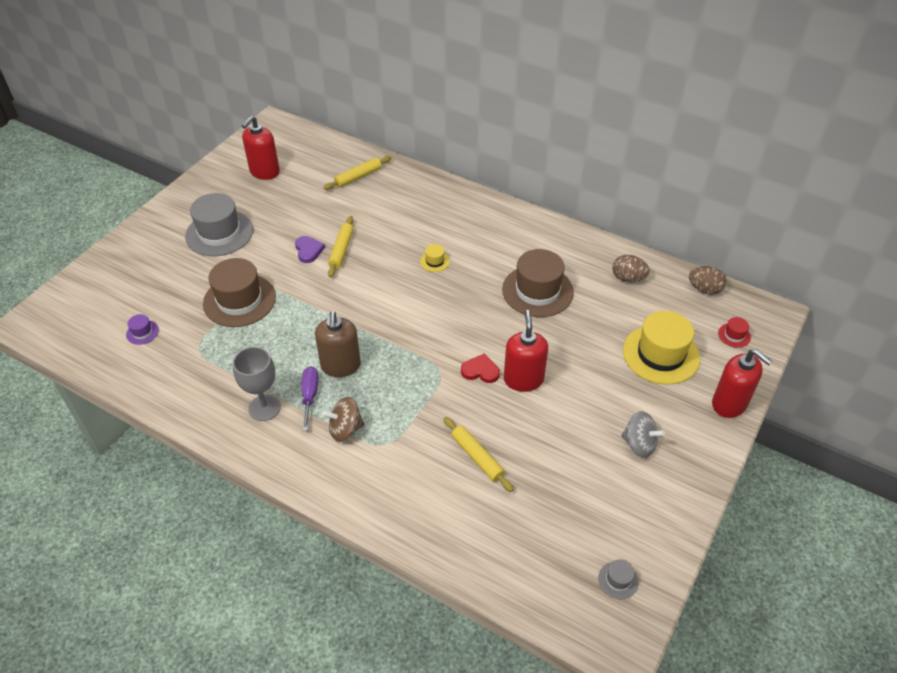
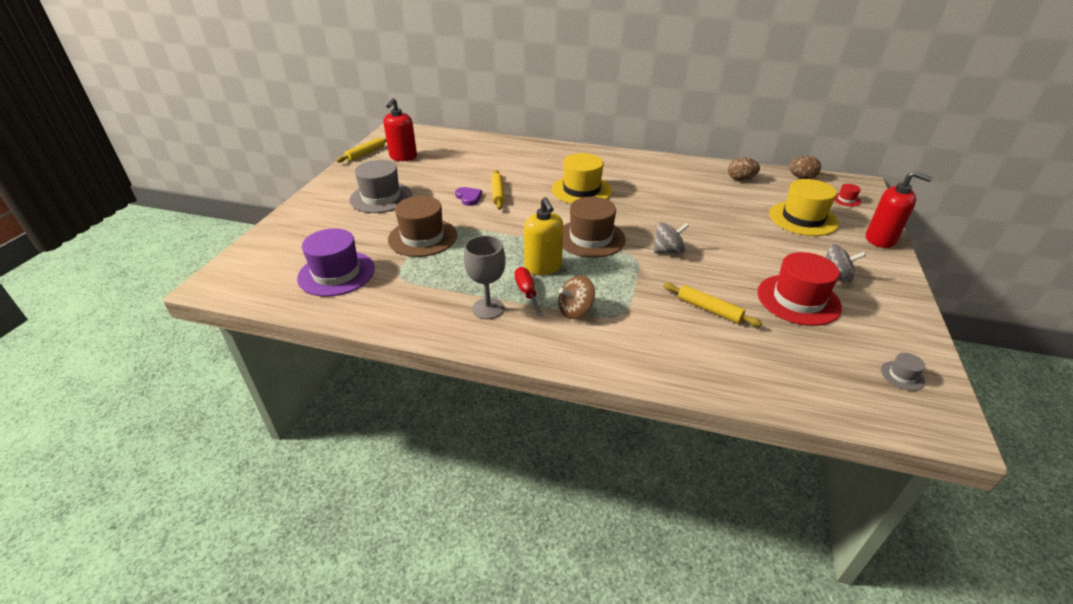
camera: 15 degrees left, 10 degrees down
purple hat [126,314,159,345] -> purple hat [297,228,375,297], size x2.33
purple screwdriver [302,366,318,431] -> red screwdriver [515,267,543,316]
brown soap dispenser [315,311,361,377] -> yellow soap dispenser [524,197,563,275]
yellow rolling pin [323,156,391,190] -> yellow rolling pin moved to [336,137,387,163]
yellow hat [420,244,450,272] -> yellow hat [552,153,612,204], size x2.33
red heart [461,353,500,383] -> grey spinning top [653,222,689,254]
brown hat [502,249,574,317] -> brown hat moved to [563,197,626,258]
red soap dispenser [504,310,548,392] -> none
none -> red hat [757,252,842,326]

